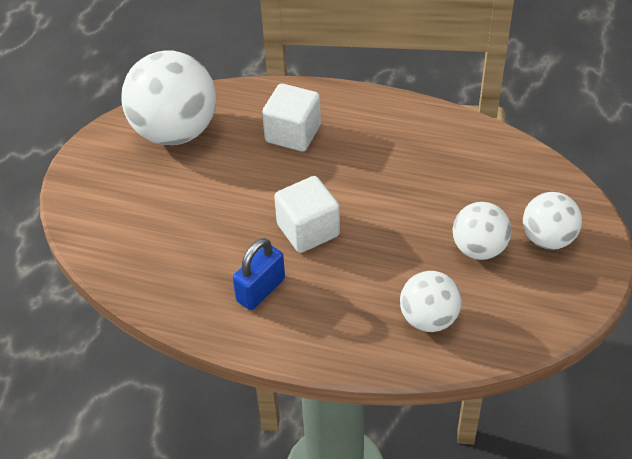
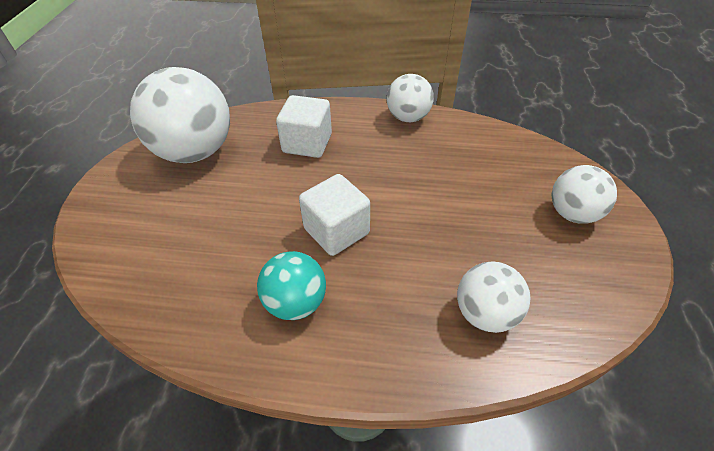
camera: 10 degrees left, 0 degrees up
blue padlock [233,238,285,310] -> turquoise ball [257,251,326,320]
white ball [452,202,511,260] -> white ball moved to [387,74,434,122]

